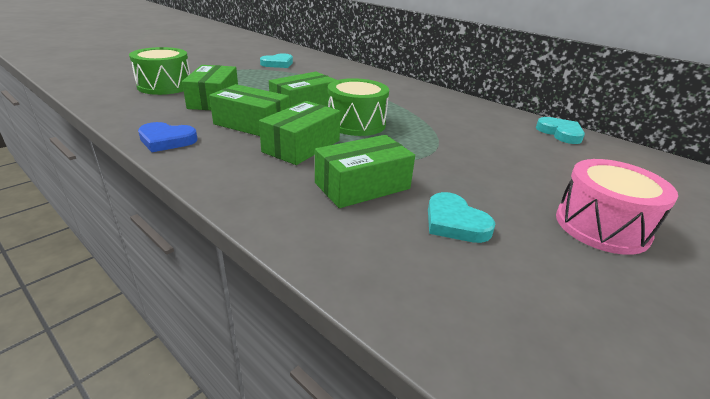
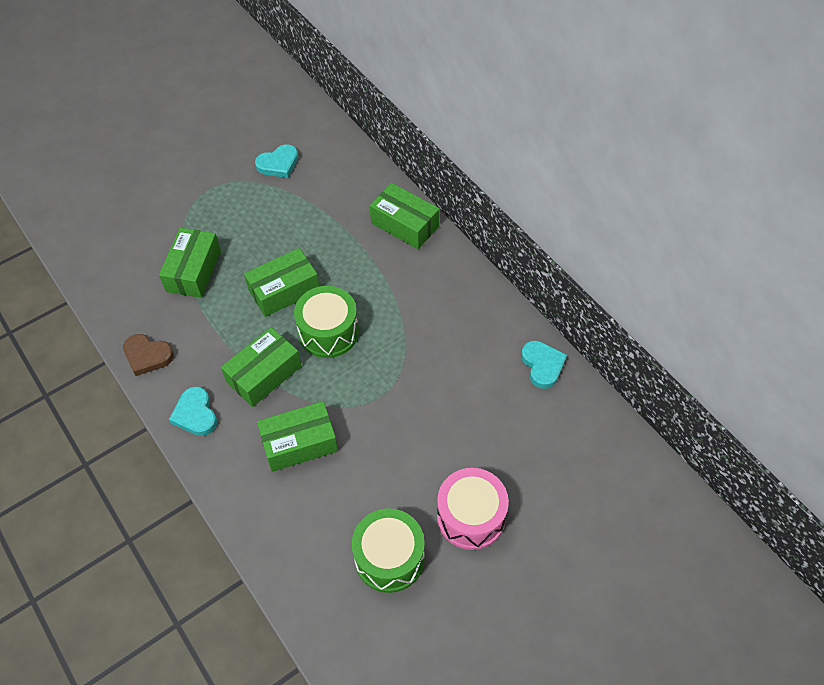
camera: 15 degrees right, 25 degrees up
green drum [129,47,190,95] -> green drum moved to [352,508,425,593]
blue heart [138,122,198,152] -> brown heart [123,334,174,376]
green box [209,84,289,136] -> green box moved to [370,183,439,249]
turquoise heart [428,192,496,243] -> turquoise heart moved to [169,386,217,436]

